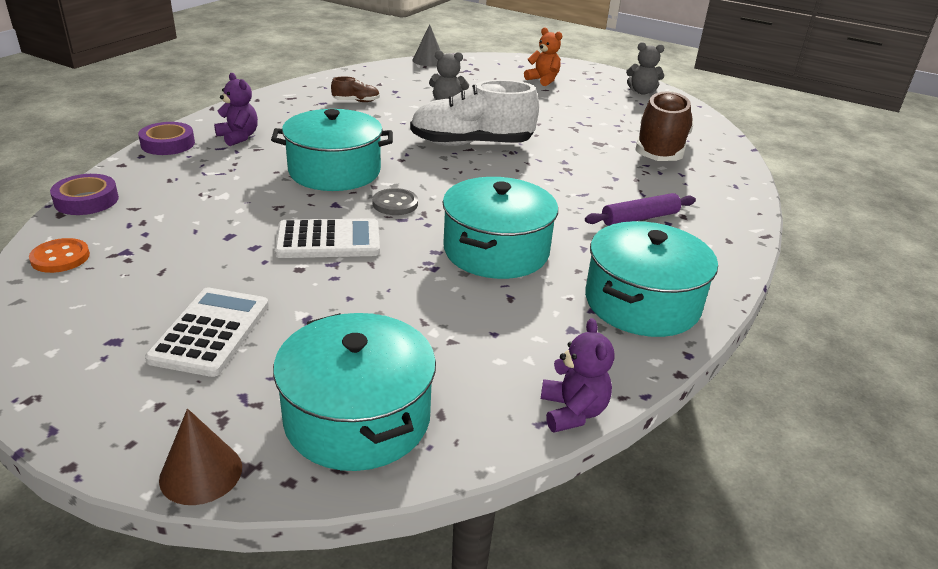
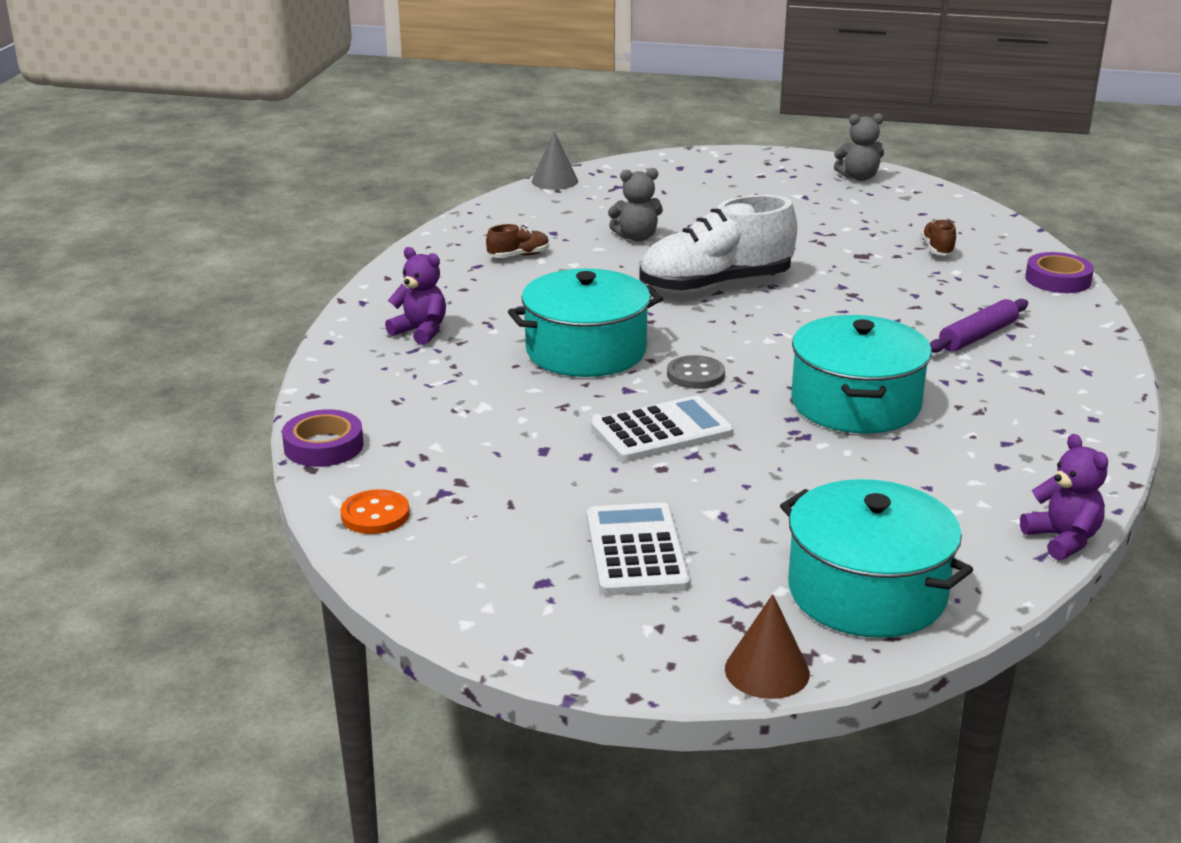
camera: 15 degrees left, 5 degrees down
purple tape [138,122,195,155] -> purple tape moved to [1025,252,1094,293]
orange teddy bear [524,28,562,86] -> none
turquoise pot [585,221,718,337] -> none
brown shoe [635,91,694,161] -> brown shoe [921,219,956,256], size x0.42

